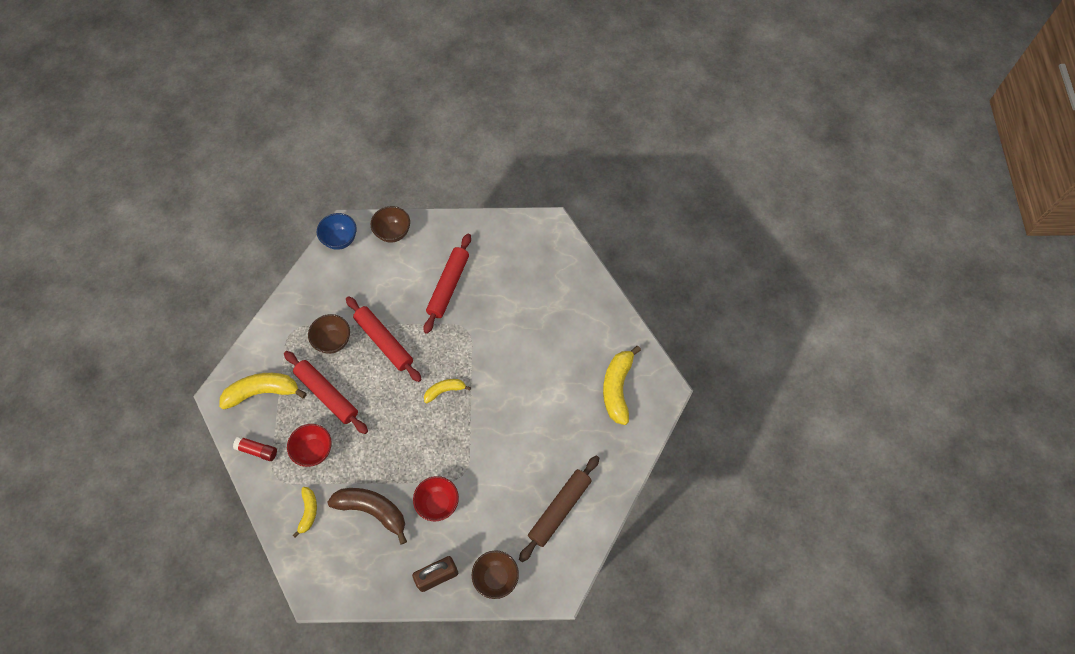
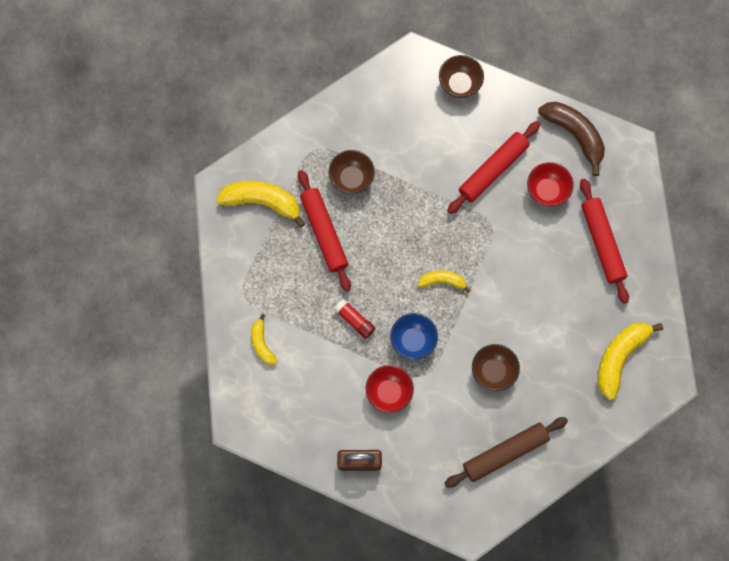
camera: 25 degrees right, 10 degrees up
red glue stick [233,436,277,461] -> red glue stick moved to [334,299,375,339]
red bowl [287,424,332,467] -> red bowl moved to [527,162,574,206]
yellow banana [293,487,317,538] -> yellow banana turned 135 degrees clockwise [251,314,277,365]
blue bowl [317,213,357,250] -> blue bowl moved to [390,313,438,360]
brown banana [327,488,407,545] -> brown banana moved to [538,102,605,176]
red rolling pin [346,296,422,382] -> red rolling pin moved to [580,178,629,304]
brown bowl [472,550,519,599] -> brown bowl moved to [472,344,520,391]

